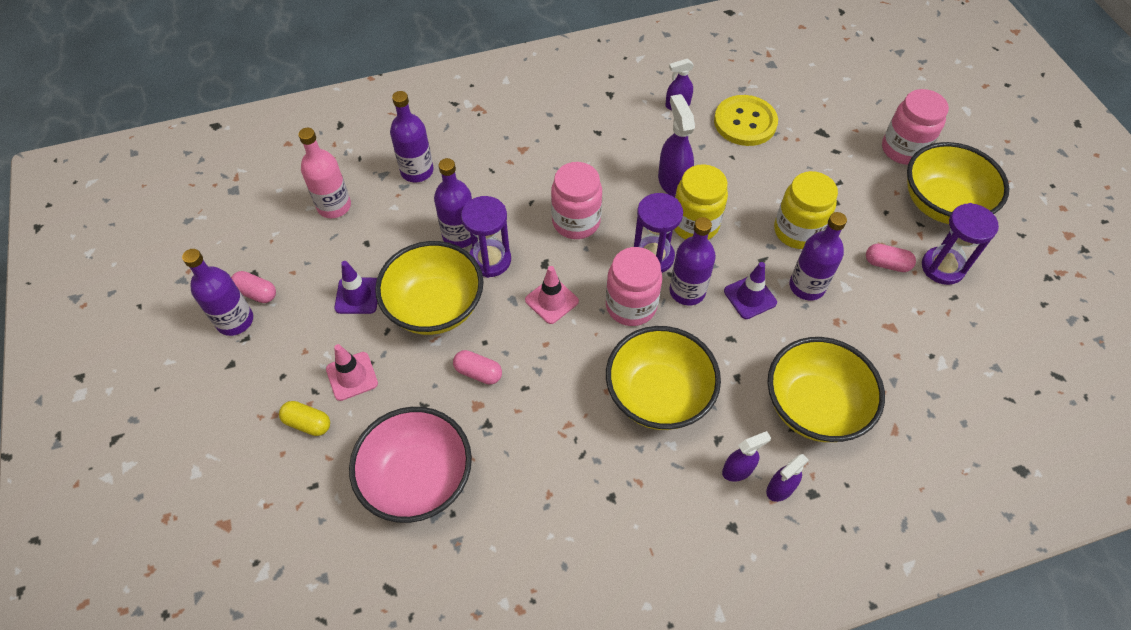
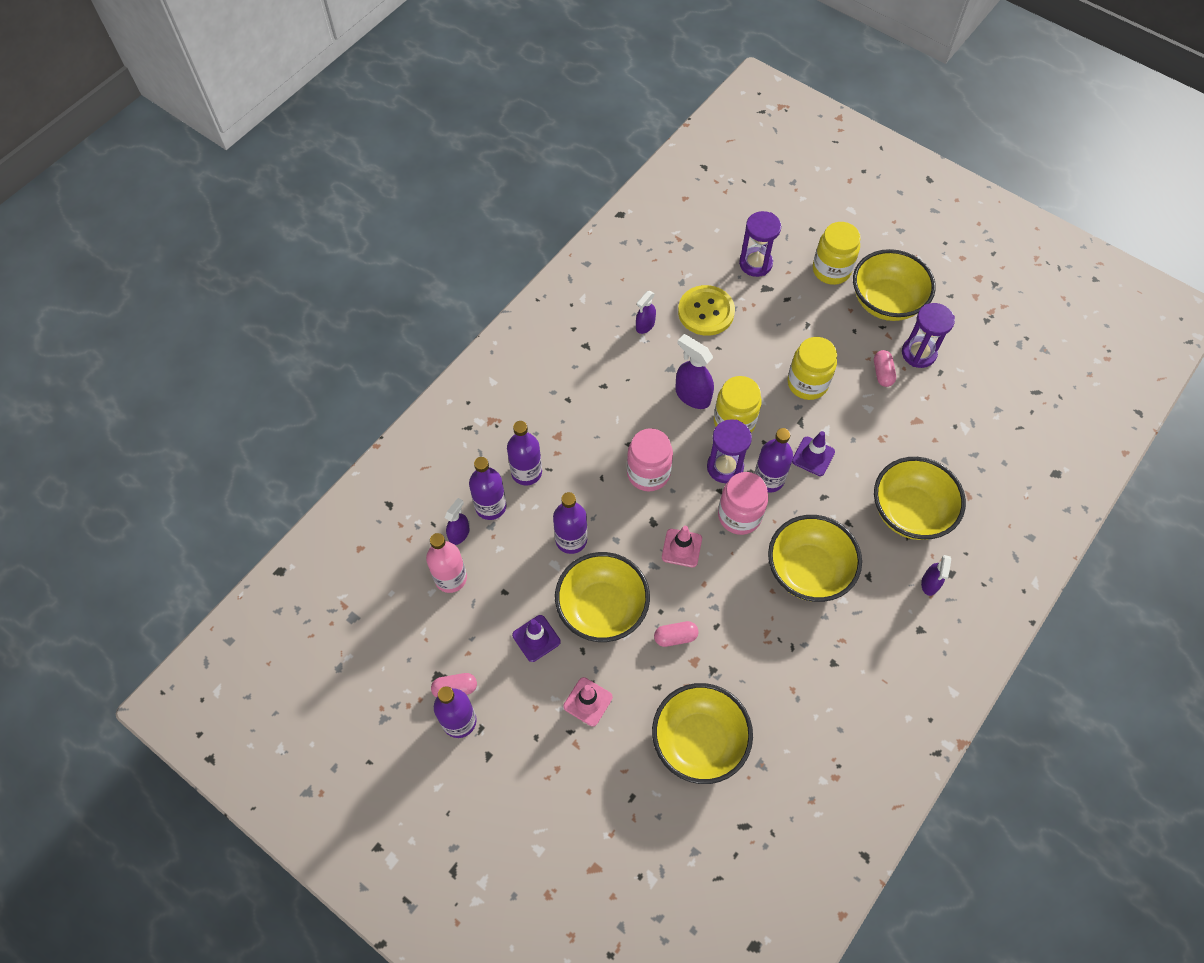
camera: 35 degrees left, 5 degrees up
yellow capsule [279,401,330,436] -> none
pink bowl [349,407,472,523] -> yellow bowl [652,683,753,784]
purple hourglass [461,196,511,278] -> purple hourglass moved to [739,211,781,277]
purple spray bottle [722,431,771,482] -> purple spray bottle moved to [445,498,470,545]
purple bottle [789,212,847,300] -> purple bottle moved to [507,421,542,486]
pink capsule [866,244,916,272] -> pink capsule turned 75 degrees counterclockwise [874,350,896,387]
pink jar [882,89,949,165] -> yellow jar [813,222,861,285]

